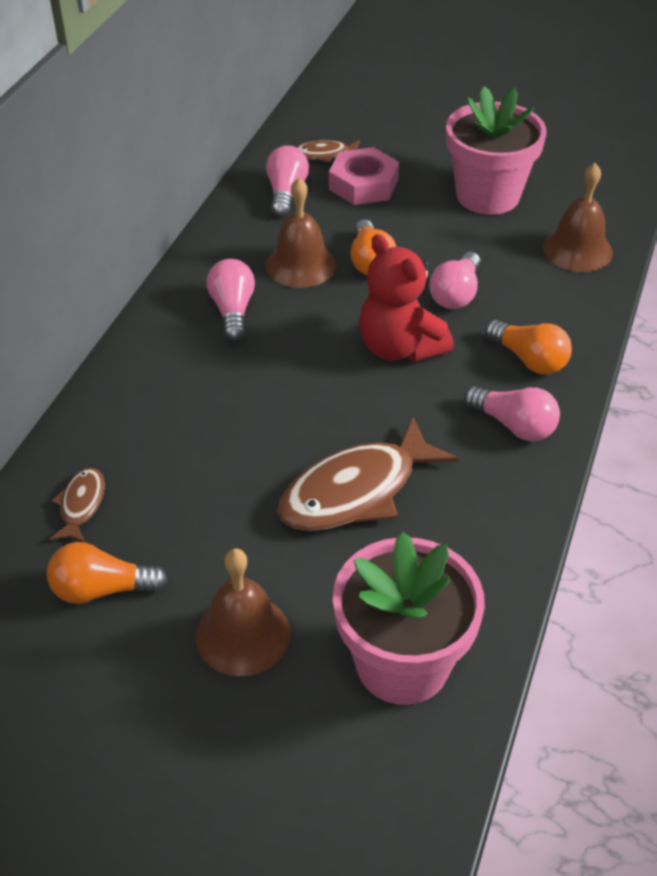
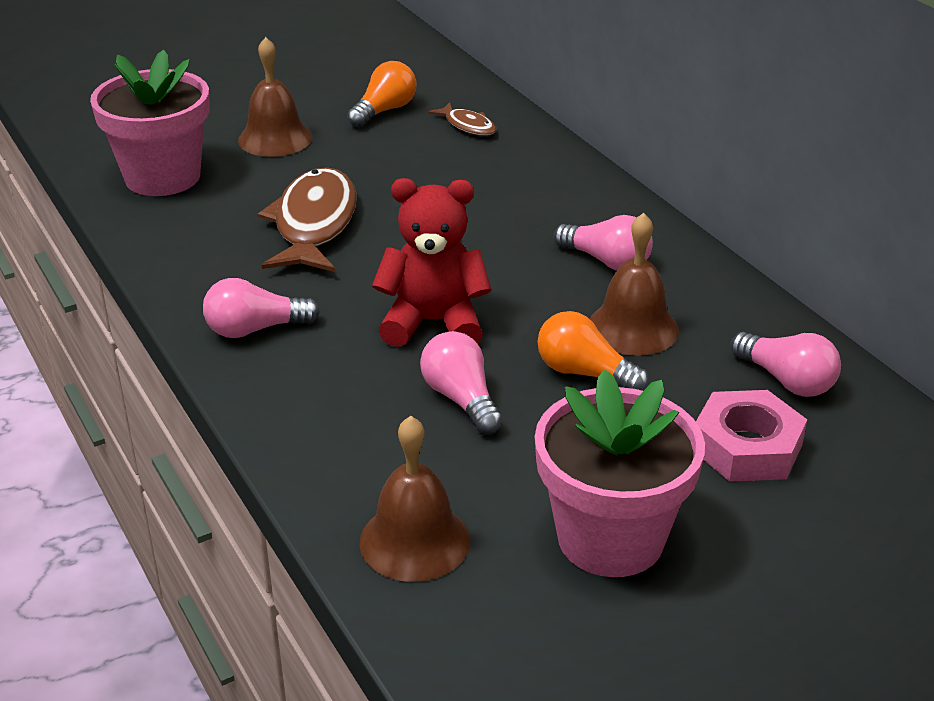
camera: 130 degrees right, 10 degrees down
brown fish [296,140,360,163] -> none
orange light bulb [485,320,572,374] -> none

